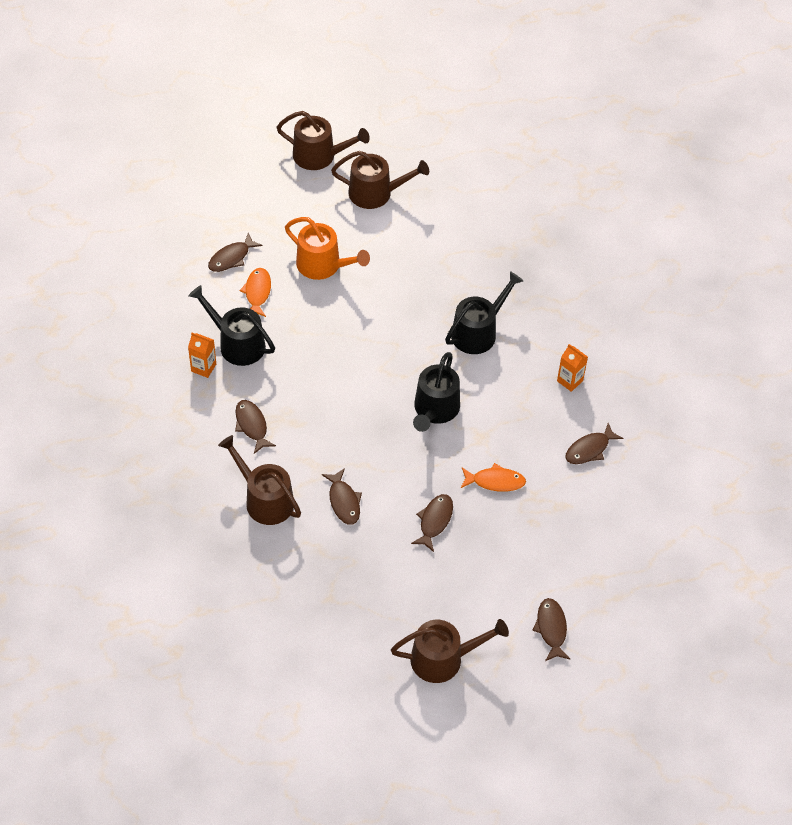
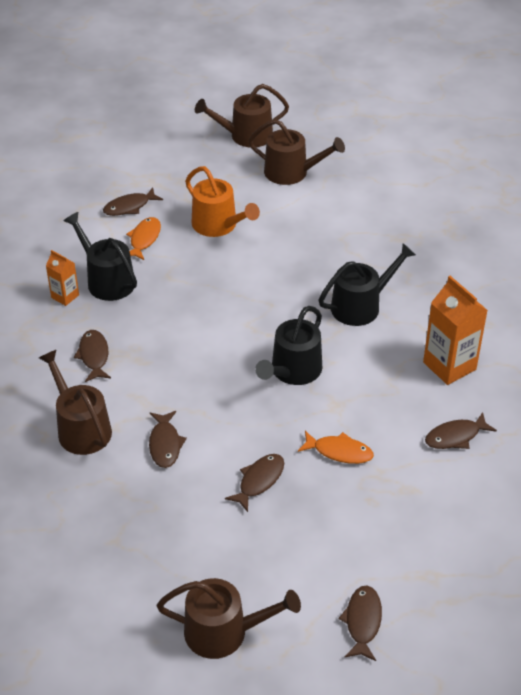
camera: 15 degrees right, 10 degrees down
brown watering can [276,111,370,170] -> brown watering can turned 135 degrees clockwise [195,84,289,147]
orange carton [557,344,588,392] -> orange carton [423,276,488,385], size x1.81

